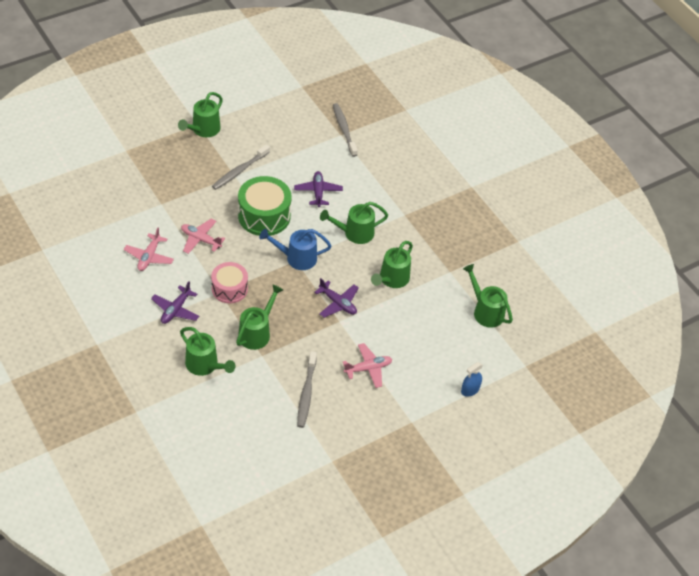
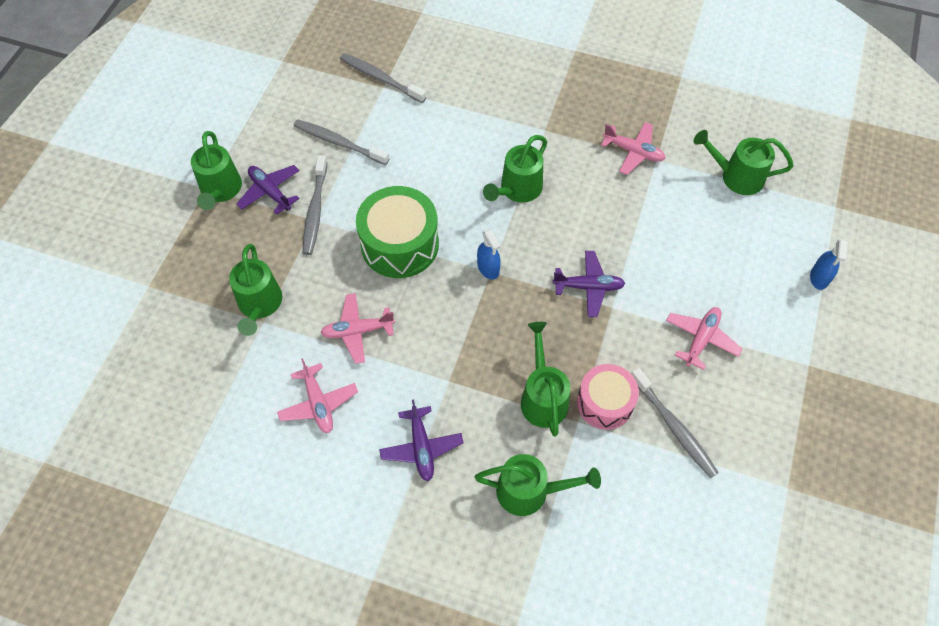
camera: 35 degrees left, 10 degrees up
pink drum [211,262,248,303] -> pink drum moved to [577,364,639,430]
blue watering can [259,229,331,270] -> blue spray bottle [477,229,501,280]
purple plane [294,171,343,207] -> purple plane moved to [236,165,300,215]
green watering can [371,241,413,288] -> green watering can moved to [229,244,282,336]
none -> grey toothbrush [294,119,390,165]
none -> pink plane [601,122,666,175]

